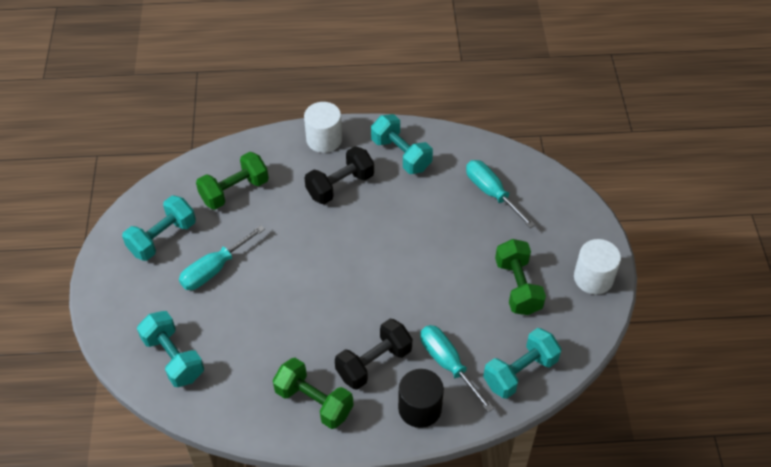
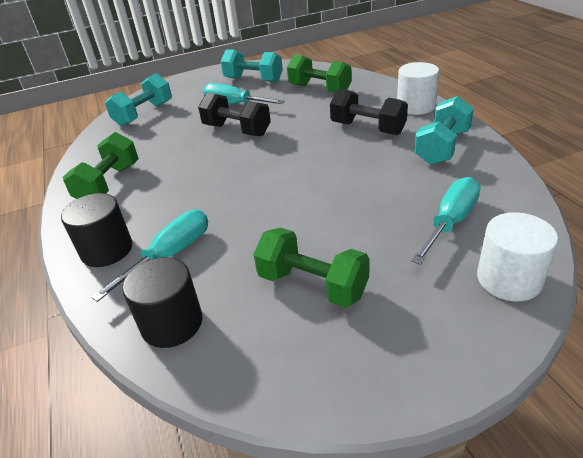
camera: 75 degrees right, 15 degrees down
black dumbbell [335,319,412,390] -> black dumbbell moved to [198,93,271,136]
turquoise dumbbell [483,328,561,399] -> black cylinder [122,257,203,348]
green dumbbell [495,239,546,315] -> green dumbbell turned 60 degrees clockwise [253,228,370,308]
white cylinder [574,239,621,294] -> white cylinder moved to [477,212,558,301]

